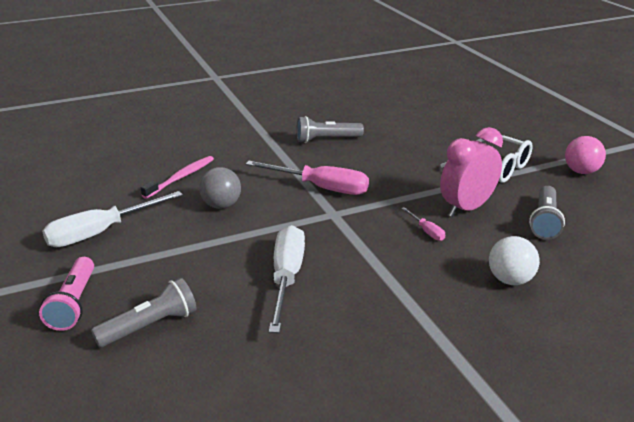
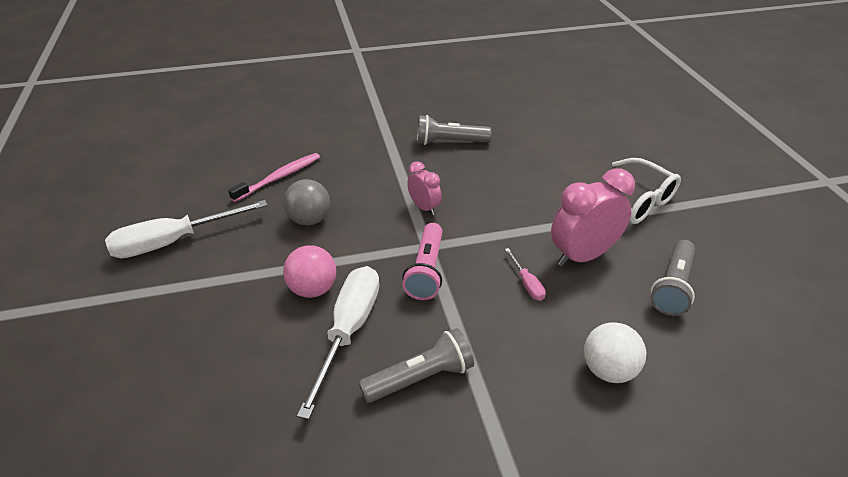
camera: 10 degrees right, 10 degrees up
pink flashlight [39,257,94,331] -> pink flashlight moved to [402,223,443,300]
grey flashlight [91,278,196,347] -> grey flashlight moved to [359,328,474,403]
pink screwdriver [246,161,369,195] -> pink clock [407,161,442,215]
pink ball [565,136,606,174] -> pink ball moved to [283,245,336,298]

